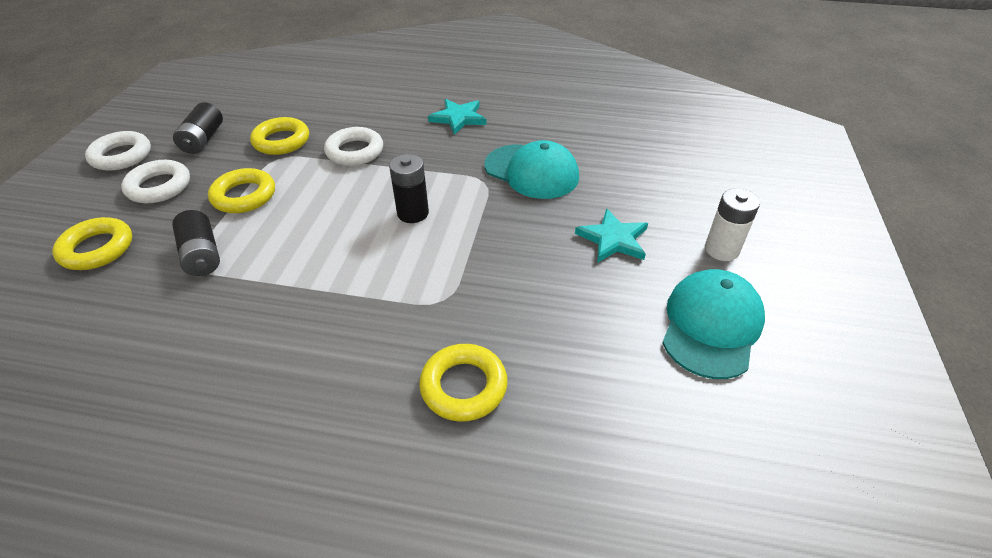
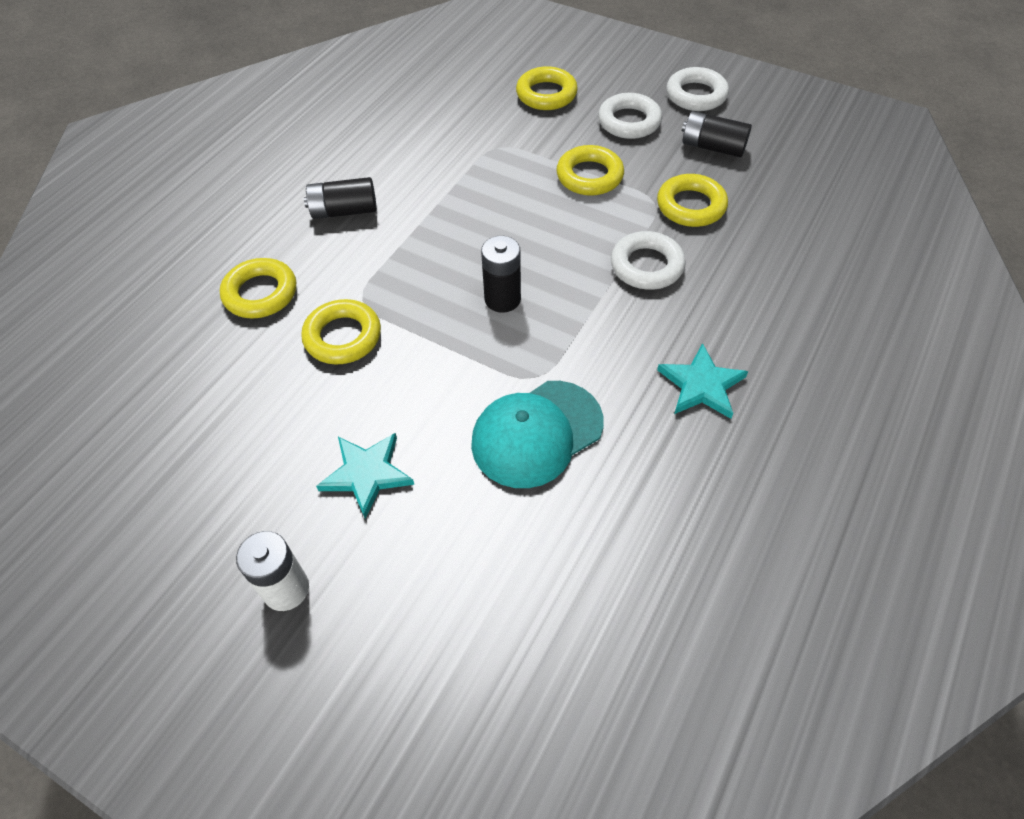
camera: 110 degrees right, 10 degrees up
black battery [172,210,220,276] -> black battery moved to [304,177,377,219]
turquoise cap [662,269,765,379] -> none
none -> yellow ring [301,299,381,365]

